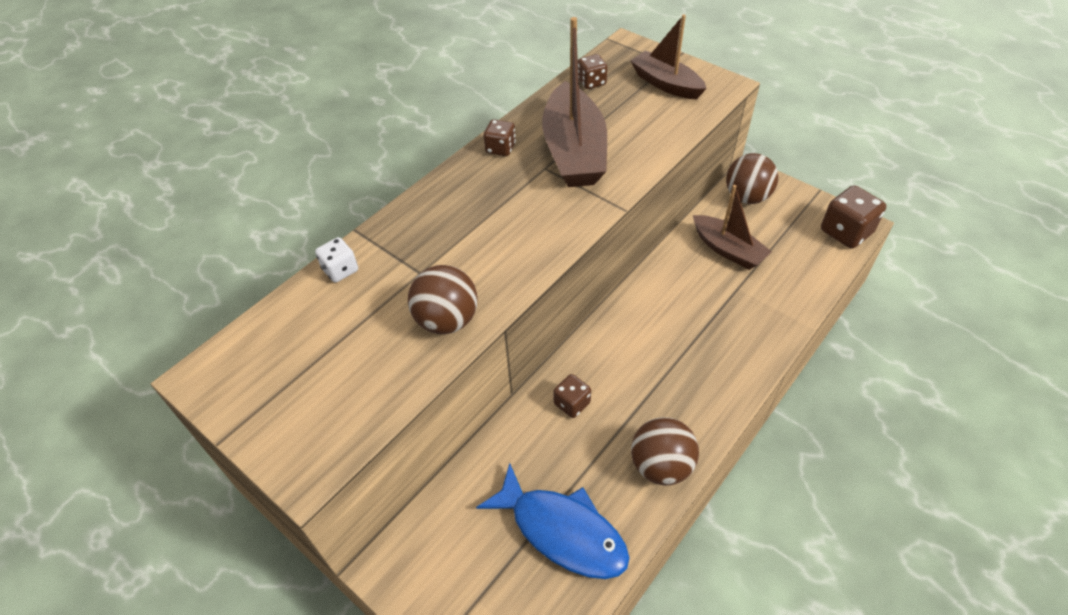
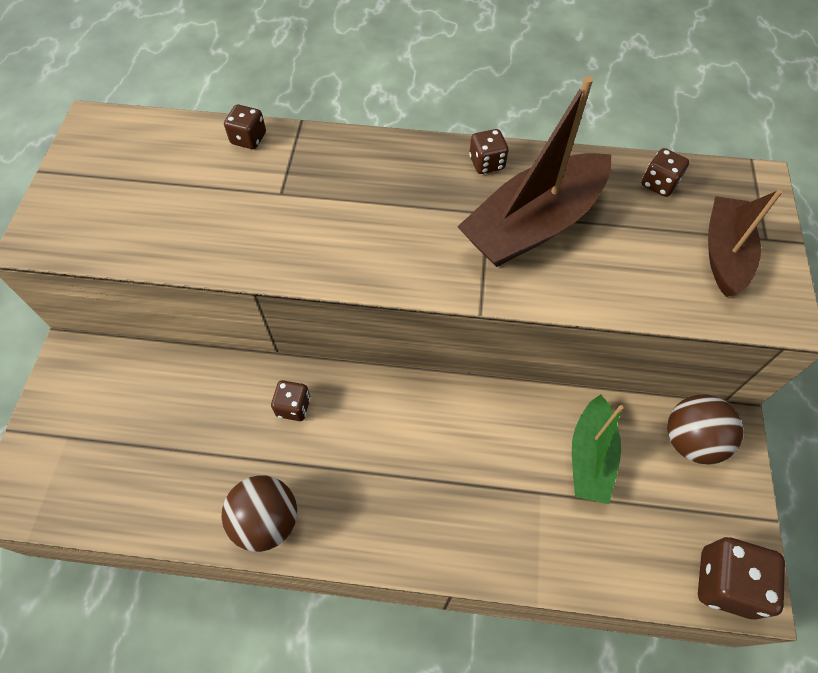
camera: 55 degrees right, 10 degrees up
white dice [315,237,358,283] -> brown dice [224,105,266,149]
brown ball [408,265,477,334] -> none
blue fish [476,463,630,579] -> none
brown boat [693,185,772,270] -> green boat [572,394,624,504]

